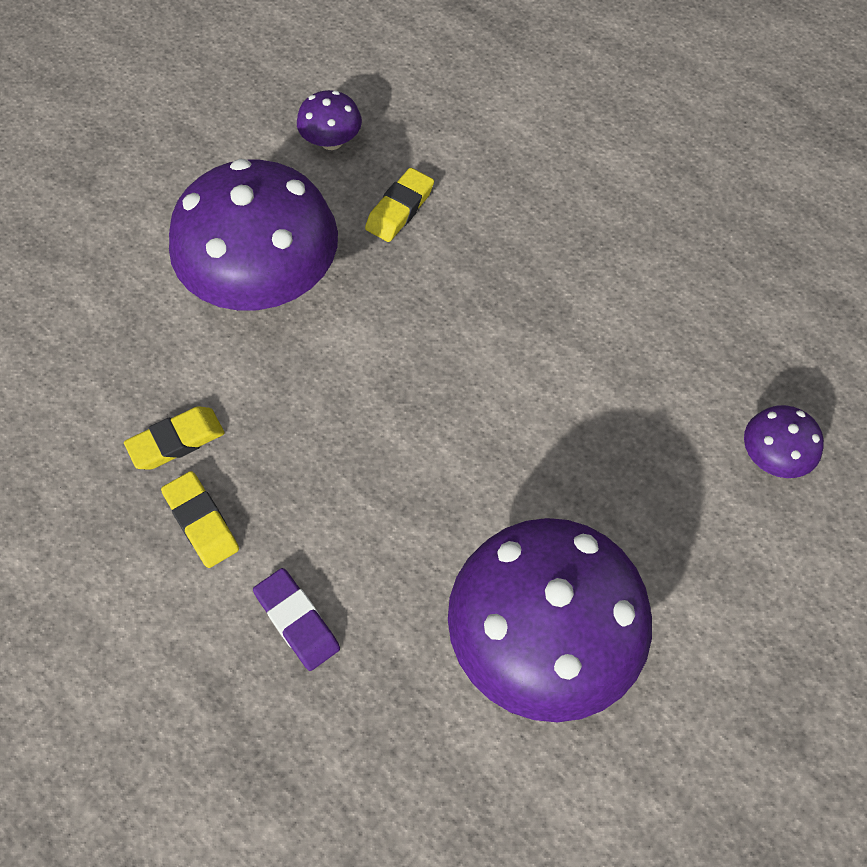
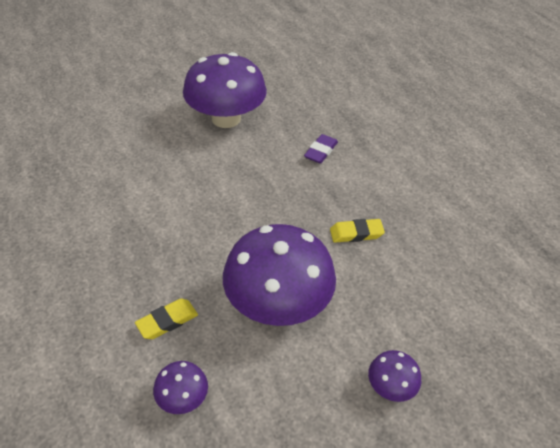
camera: 160 degrees left, 15 degrees down
yellow eraser [161,471,239,568] -> none
purple eraser [253,568,340,671] -> purple eraser turned 45 degrees clockwise [304,134,338,164]
purple mushroom [744,405,824,478] -> purple mushroom moved to [368,350,421,402]

